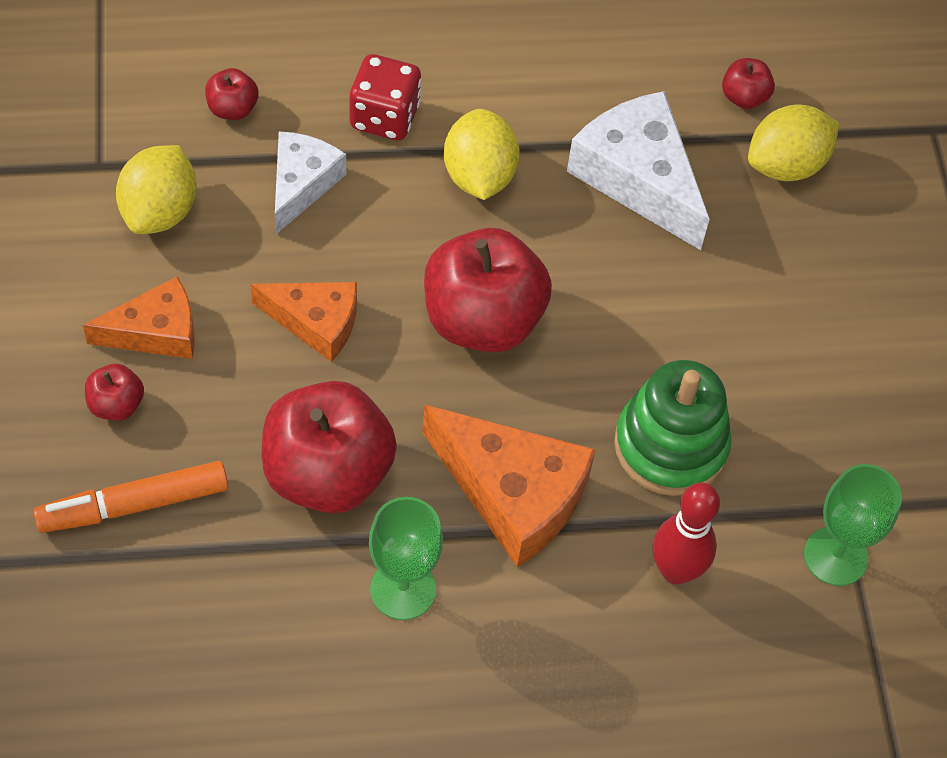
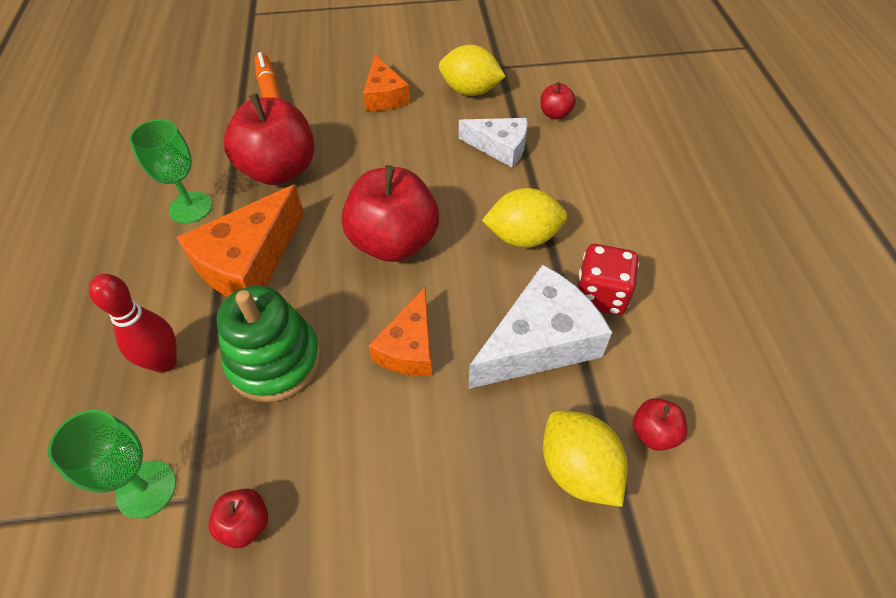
camera: 95 degrees right, 5 degrees down
red apple [85,364,144,421] -> red apple moved to [208,488,268,548]
orange cheese [250,282,357,362] -> orange cheese moved to [368,287,432,376]
red dice [350,54,422,140] -> red dice moved to [577,244,639,315]

